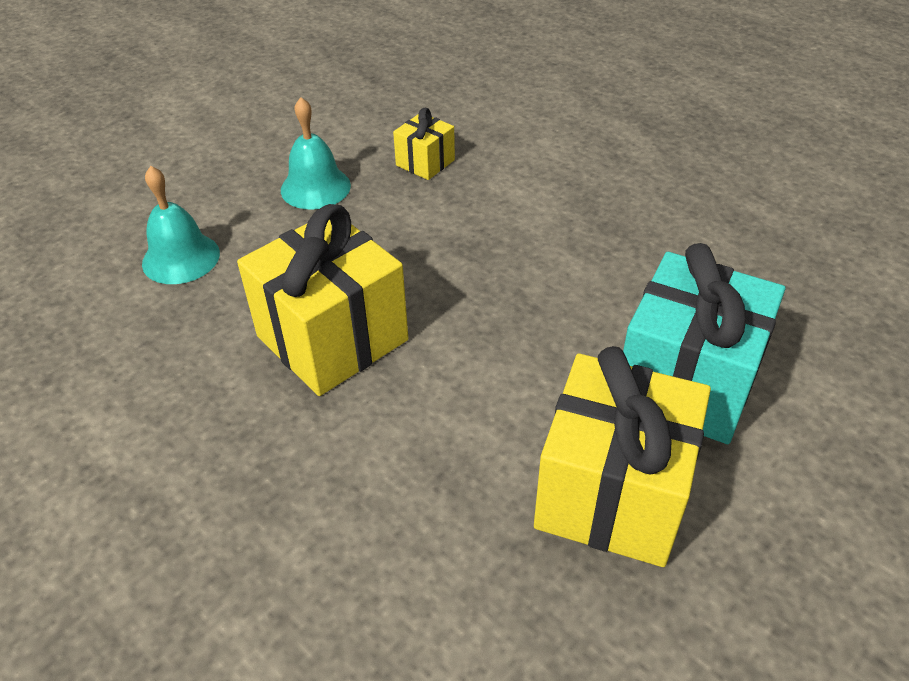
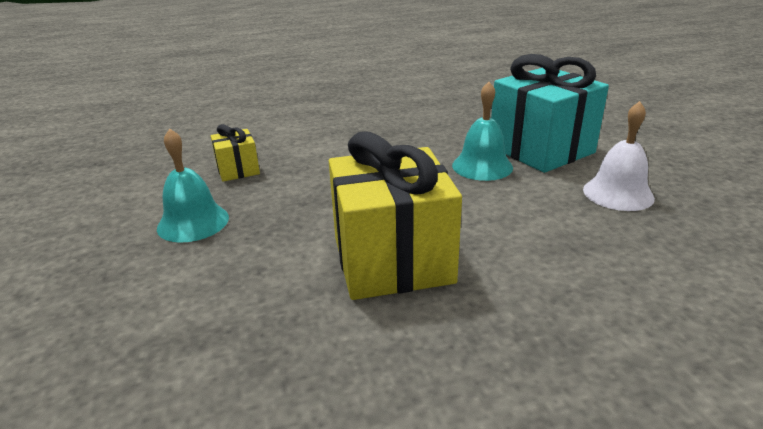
camera: 60 degrees left, 15 degrees down
turquoise bell [142,166,220,284] -> turquoise bell moved to [452,82,513,181]
yellow gift [534,346,711,567] -> white bell [583,101,655,211]

